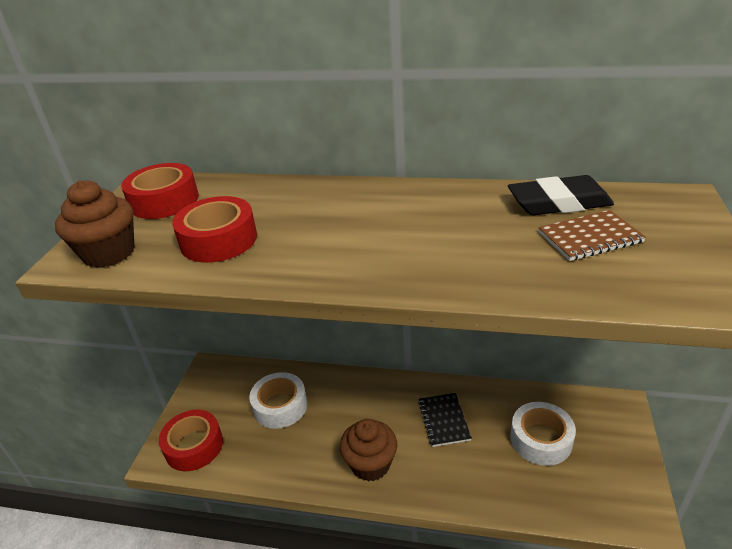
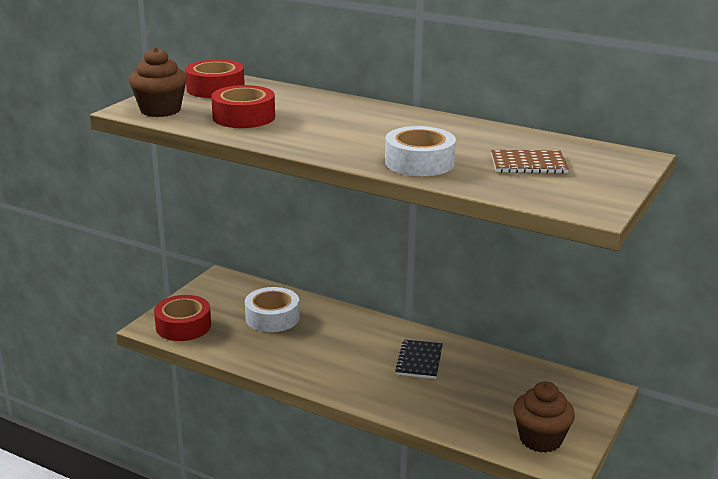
camera: 15 degrees right, 10 degrees down
brown cupcake [340,419,398,482] -> brown cupcake moved to [513,381,575,453]
black eraser [508,175,614,215] -> none
white tape [510,402,576,466] -> white tape moved to [385,126,456,176]

